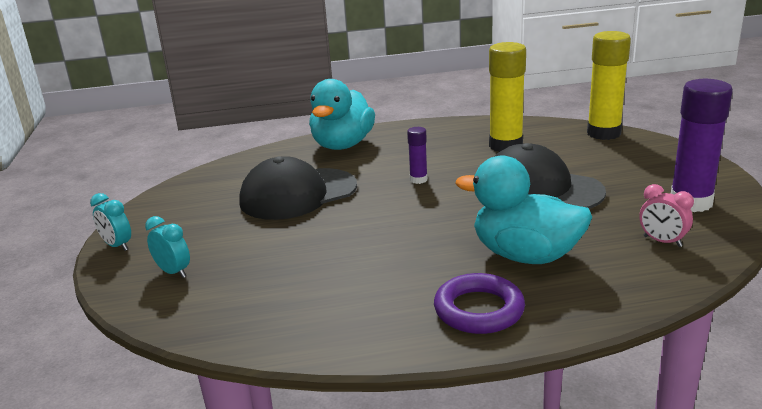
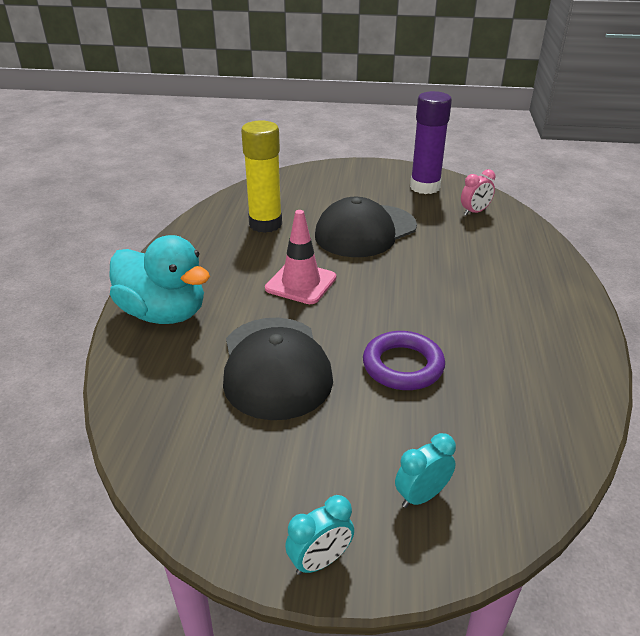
camera: 75 degrees left, 10 degrees up
purple glue stick [407,127,428,184] -> pink traffic cone [265,210,336,304]
purple ring [434,273,525,334] -> purple ring moved to [363,331,445,390]
turquoise duck [456,155,592,264] -> none
yellow glue stick [587,31,631,140] -> none

